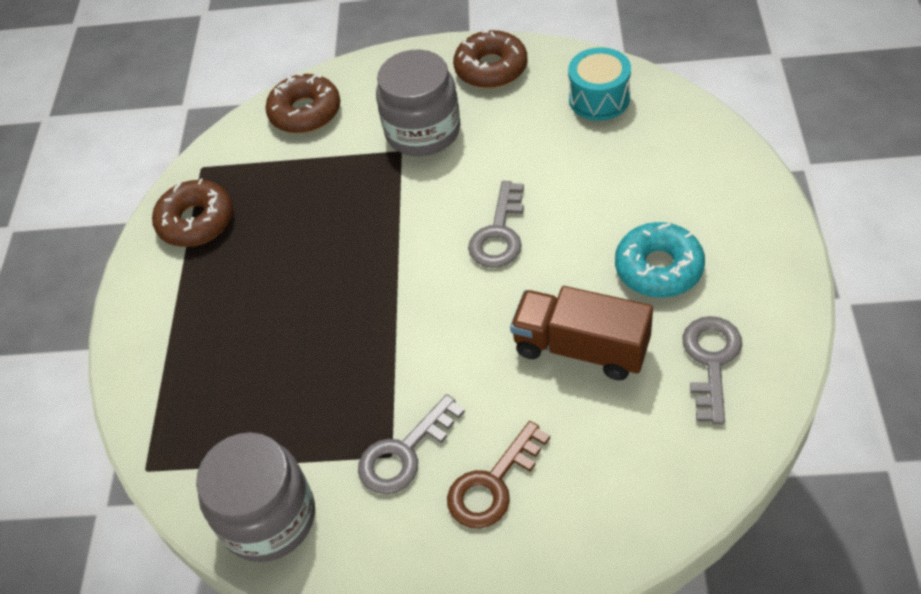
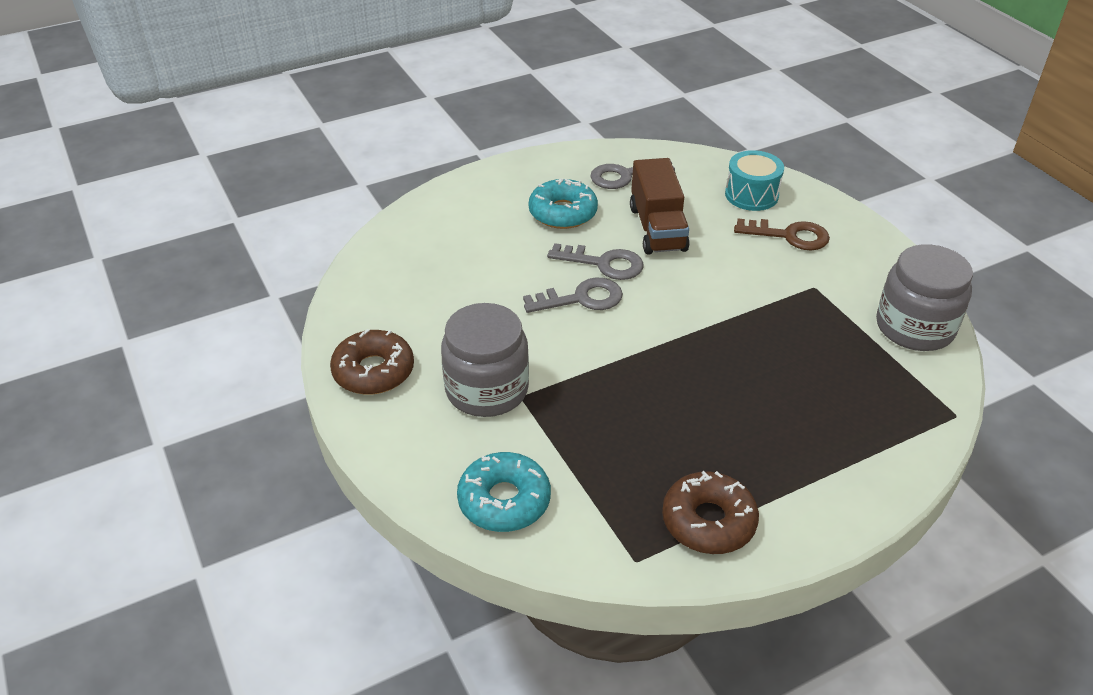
camera: 125 degrees left, 10 degrees down
brown donut [265,73,340,133] -> turquoise donut [457,452,551,532]
grey key [358,394,465,494] -> grey key moved to [547,243,643,280]
turquoise drum [568,47,631,121] -> turquoise drum moved to [725,150,784,211]

